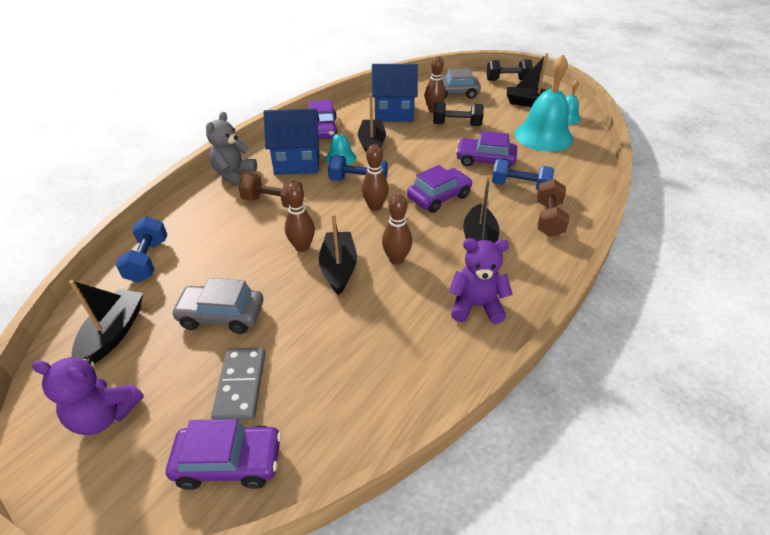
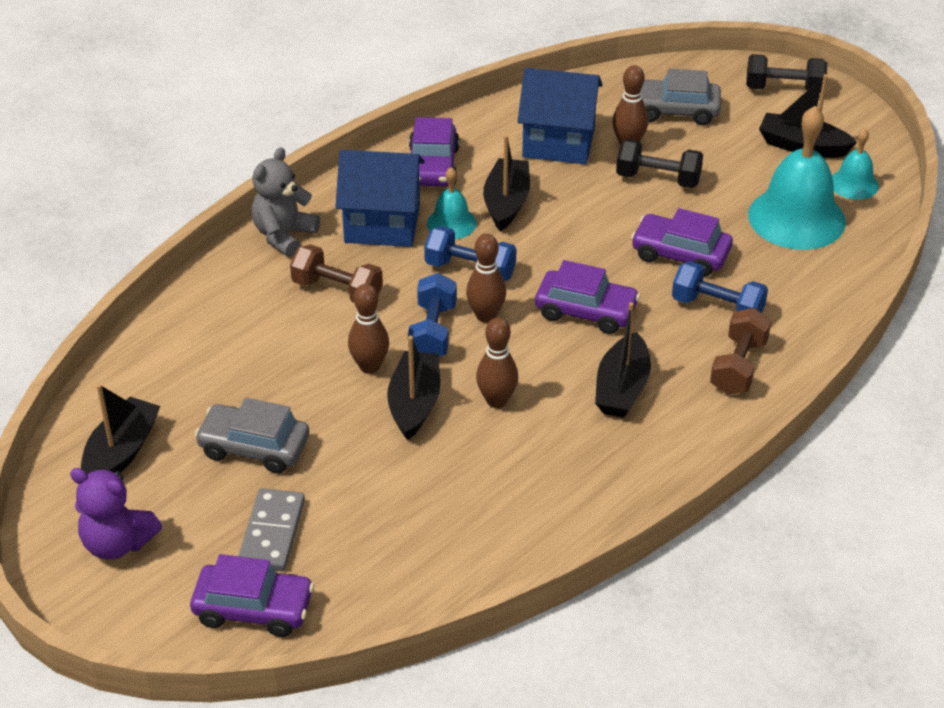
camera: 10 degrees right, 0 degrees up
blue dumbbell [116,217,167,282] -> blue dumbbell moved to [408,273,457,357]
purple car [407,165,473,213] -> purple car turned 45 degrees clockwise [535,260,640,334]
purple teddy bear [449,238,513,324] -> none

